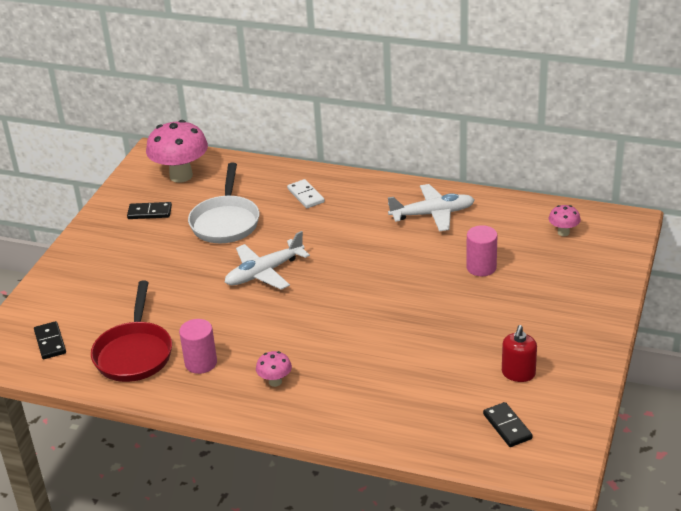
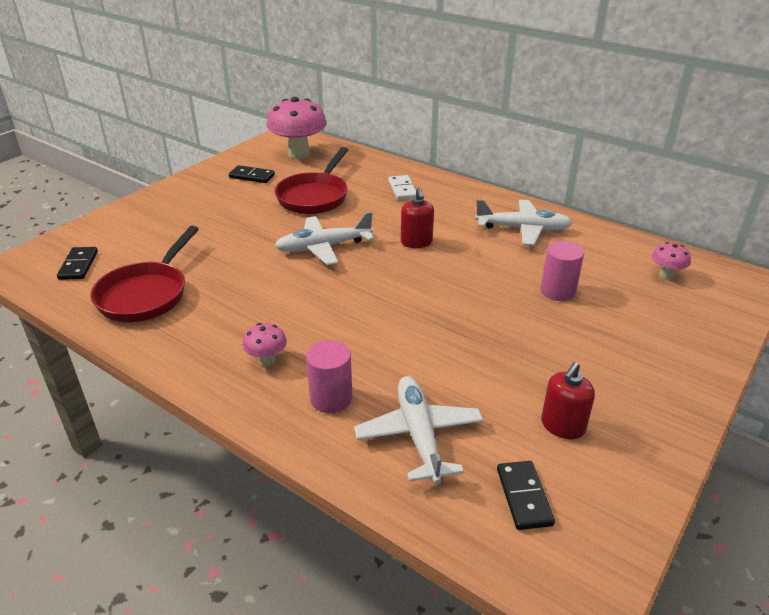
camera: 15 degrees right, 0 degrees up
pink cylinder [179,319,217,374] -> pink cylinder moved to [306,340,352,413]
white pan [188,163,260,243] -> red pan [275,147,348,214]
none -> white plane [354,376,484,484]
none -> red soap dispenser [401,187,434,248]

